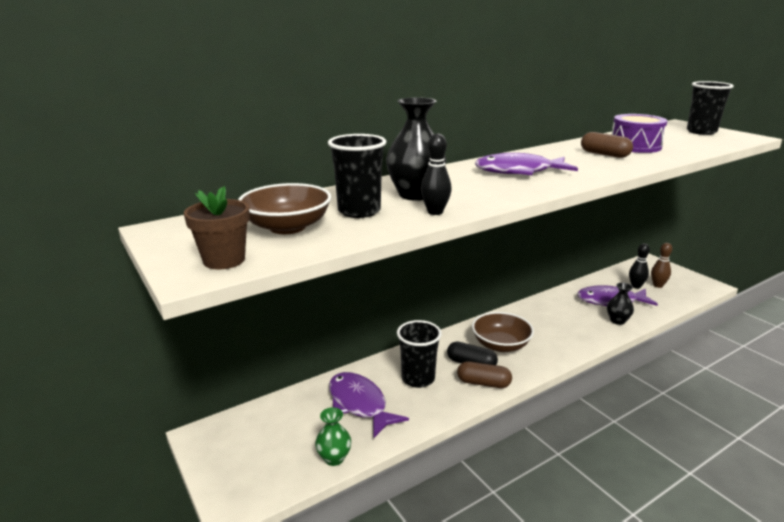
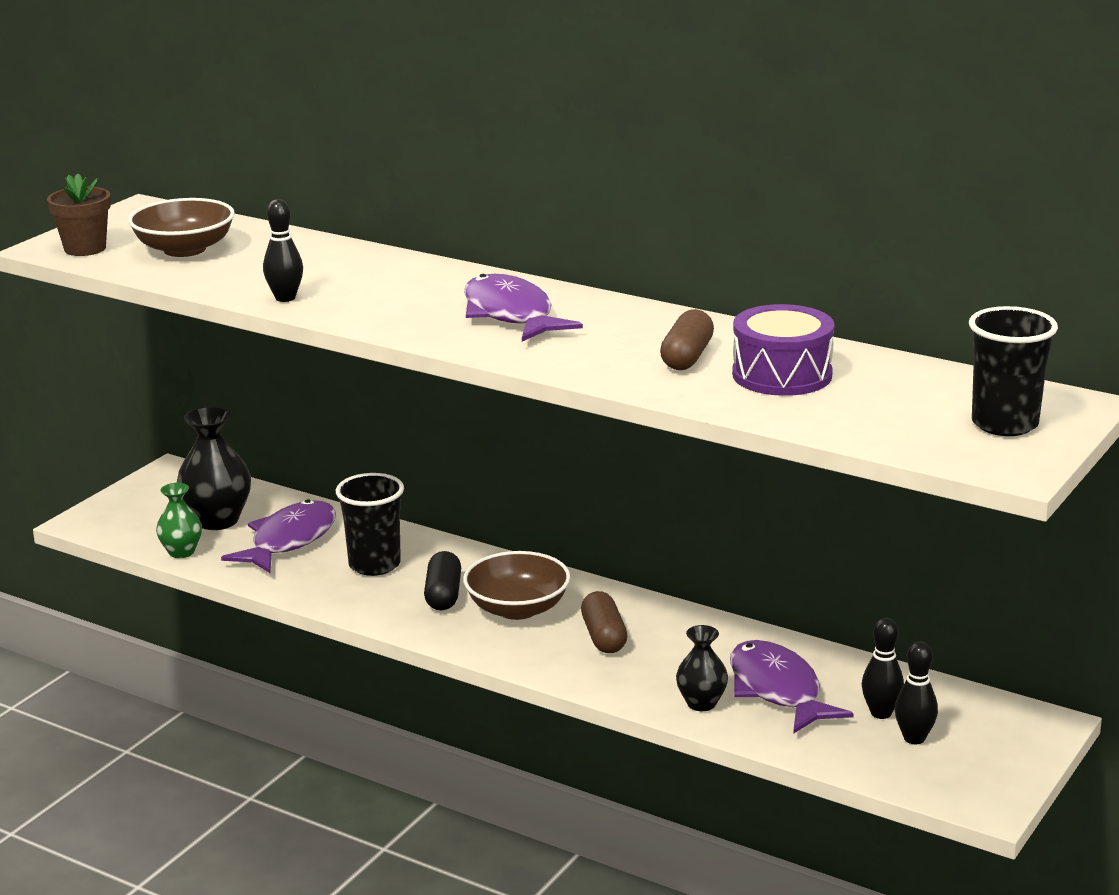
camera: 65 degrees right, 0 degrees up
black cup [328,134,386,218] -> none
black vase [386,97,446,201] -> black vase moved to [177,406,251,530]
brown capsule [457,361,512,388] -> brown capsule moved to [581,591,627,653]
brown bowling pin [651,243,672,288] -> black bowling pin [895,641,938,744]

